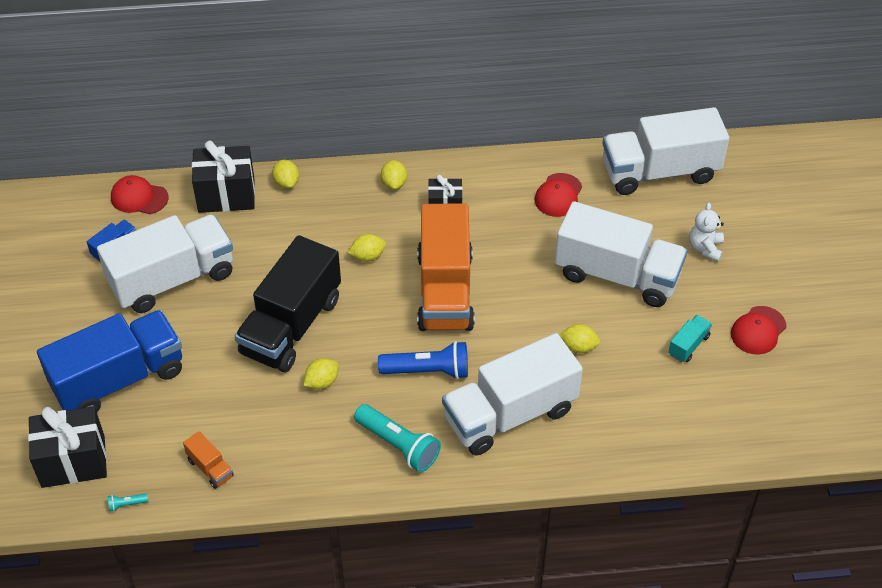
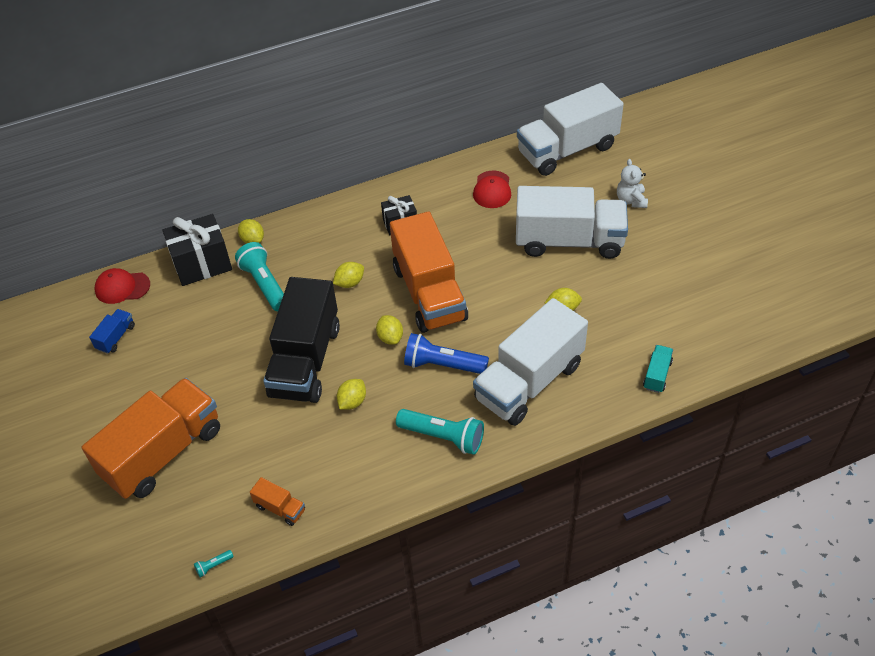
camera: 15 degrees left, 0 degrees up
black gift [28,407,107,488] -> none
blue truck [37,310,182,412] -> orange truck [82,378,220,499]
white truck [97,215,233,313] -> none
blue flashlight [378,341,468,379] -> blue flashlight turned 150 degrees counterclockwise [404,333,489,374]
yellow lemon [381,160,407,190] -> yellow lemon moved to [376,315,403,345]
turquoise truck [668,315,712,362] -> turquoise truck moved to [643,345,673,393]
red cap [731,306,786,354] -> none
none -> turquoise flashlight [235,242,284,311]

